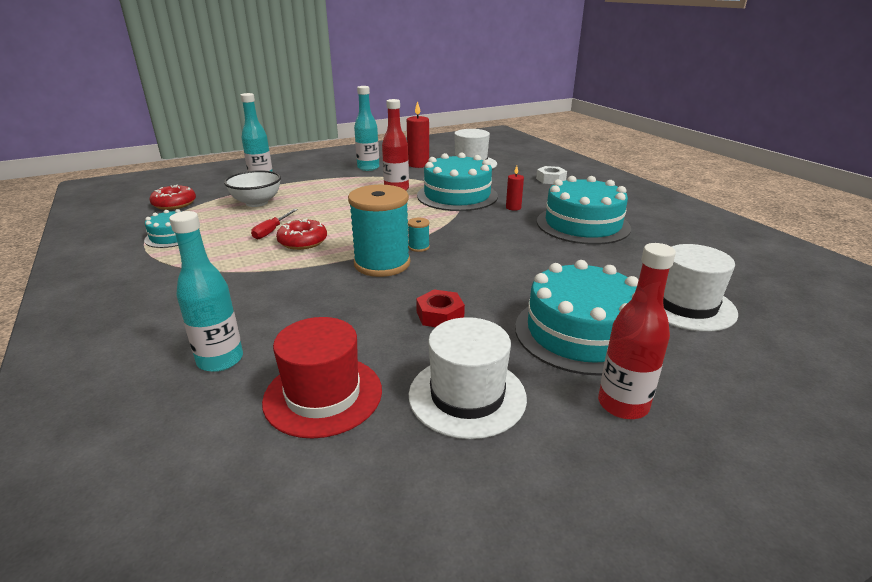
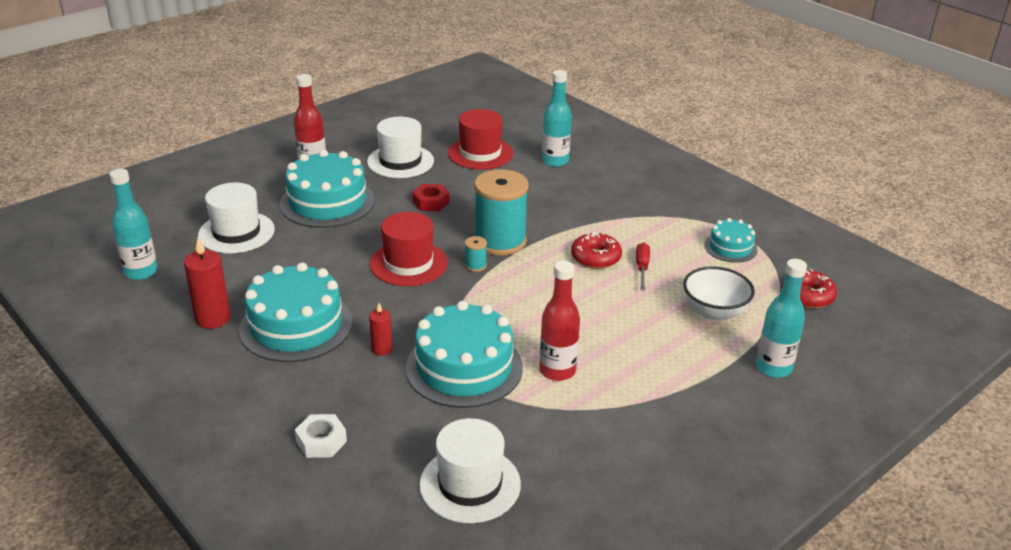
camera: 165 degrees right, 5 degrees up
turquoise bottle [354,86,379,171] -> turquoise bottle moved to [109,168,158,280]
red candle [407,101,429,168] -> red candle moved to [184,237,231,329]
none -> red hat [370,212,448,286]

